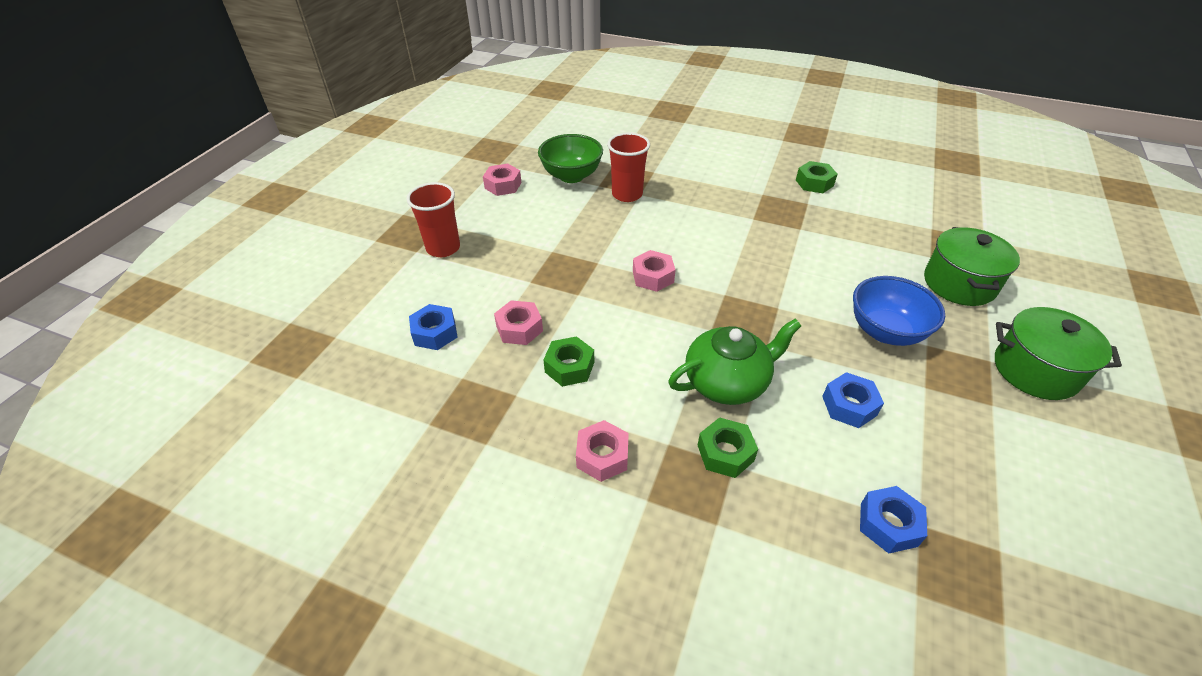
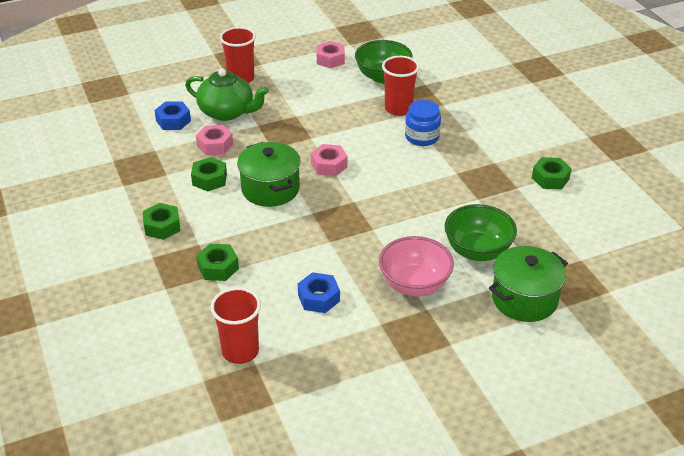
camera: 45 degrees right, 5 degrees down
pink nut [576,420,629,482] -> green nut [143,203,180,240]
green teapot [668,319,801,405] -> green teapot moved to [185,68,269,121]
blue bowl [853,276,945,346] -> pink bowl [379,236,454,296]
blue nut [860,486,927,553] -> red cup [210,287,261,364]
green pot [995,307,1122,400] -> green pot moved to [237,142,301,207]
none -> blue jar [405,100,441,146]
none -> green bowl [444,204,517,261]

